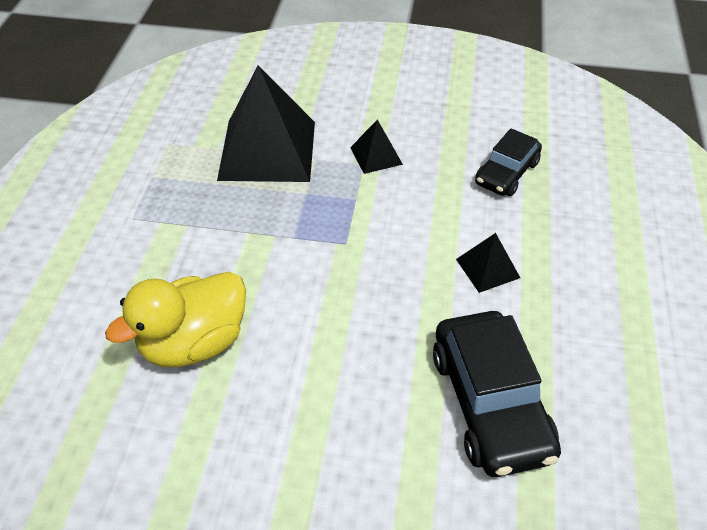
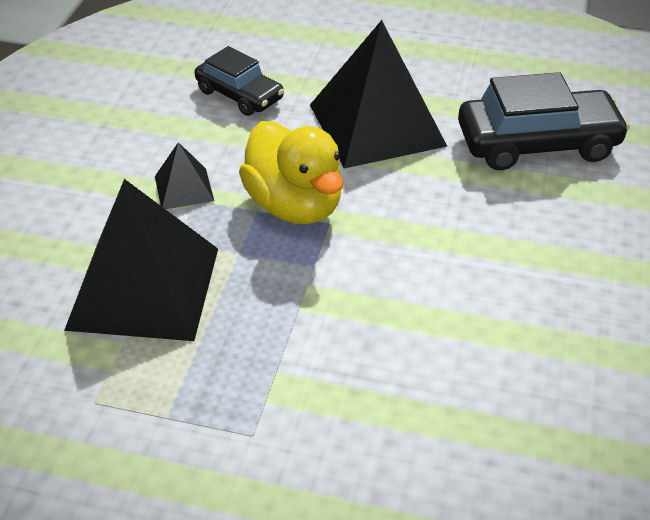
camera: 85 degrees left, 5 degrees down
yellow duck [105,272,246,367] -> yellow duck moved to [239,121,344,224]
black pyramid [456,233,520,293] -> black pyramid [310,20,447,169], size x2.20

